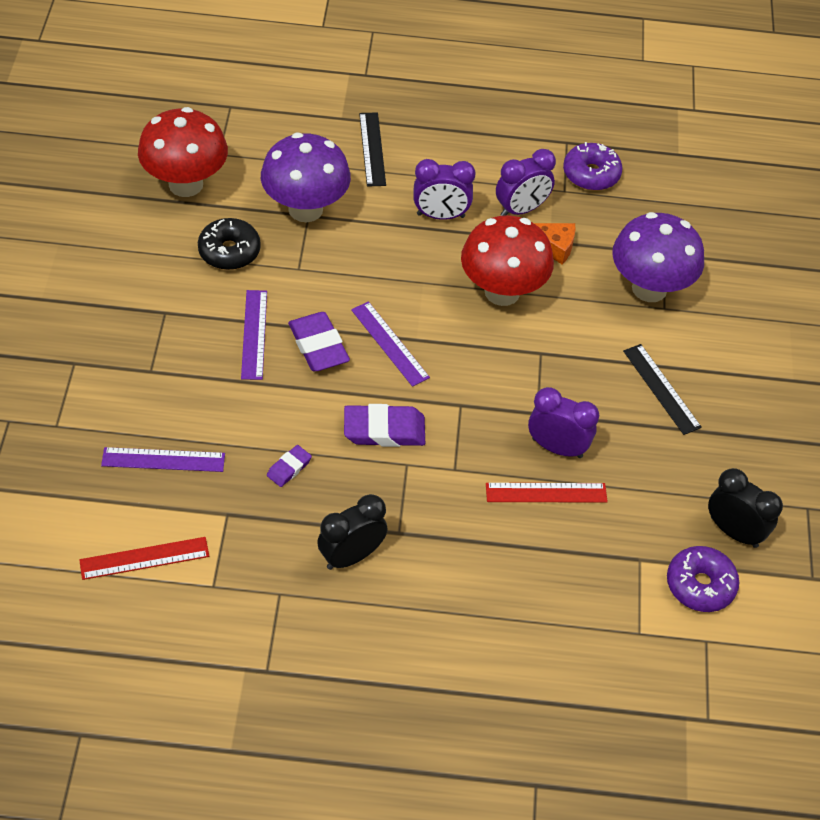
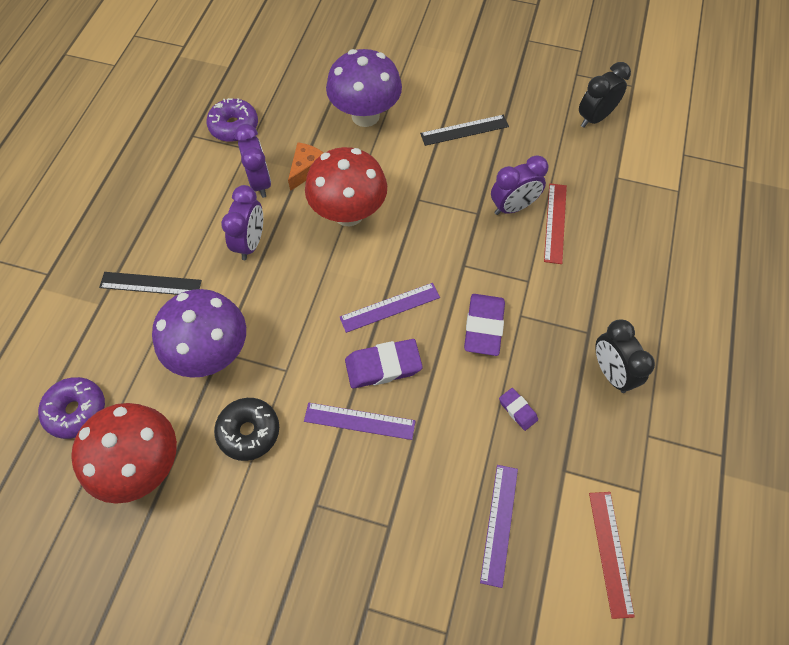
camera: 75 degrees left, 10 degrees up
purple clock [528,387,599,458] -> purple clock turned 150 degrees counterclockwise [491,155,549,215]
purple donut [667,546,739,612] -> purple donut moved to [38,377,105,439]

